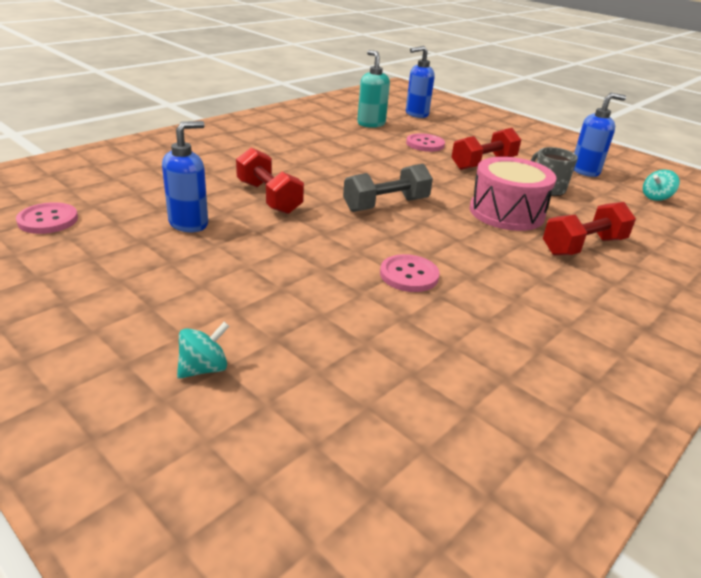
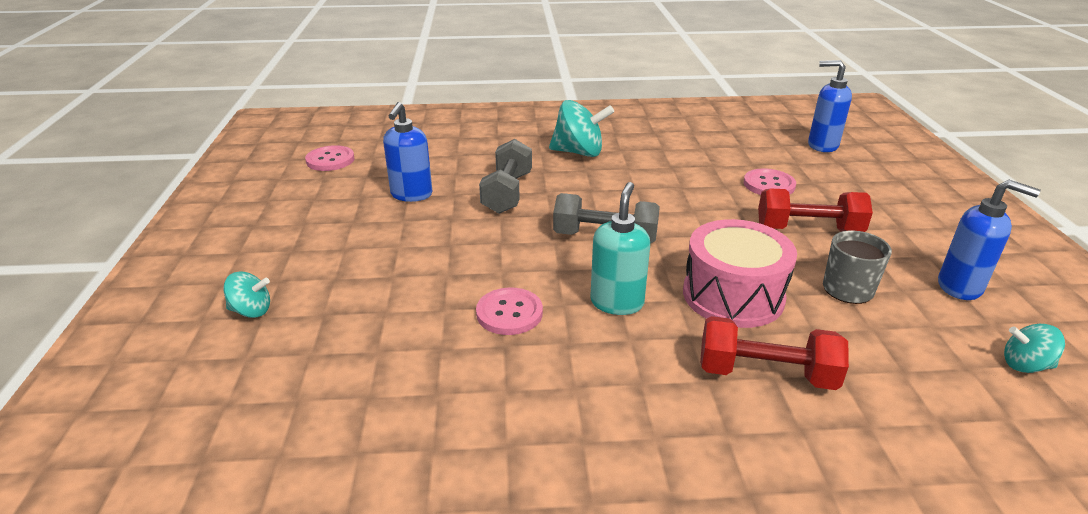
camera: 45 degrees right, 0 degrees up
blue soap dispenser [162,121,208,232] -> blue soap dispenser turned 105 degrees clockwise [383,102,432,202]
red dumbbell [236,147,304,214] -> grey dumbbell [479,139,532,214]
turquoise soap dispenser [357,50,390,128] -> turquoise soap dispenser moved to [590,182,650,315]
none -> turquoise spinning top [549,100,614,157]

